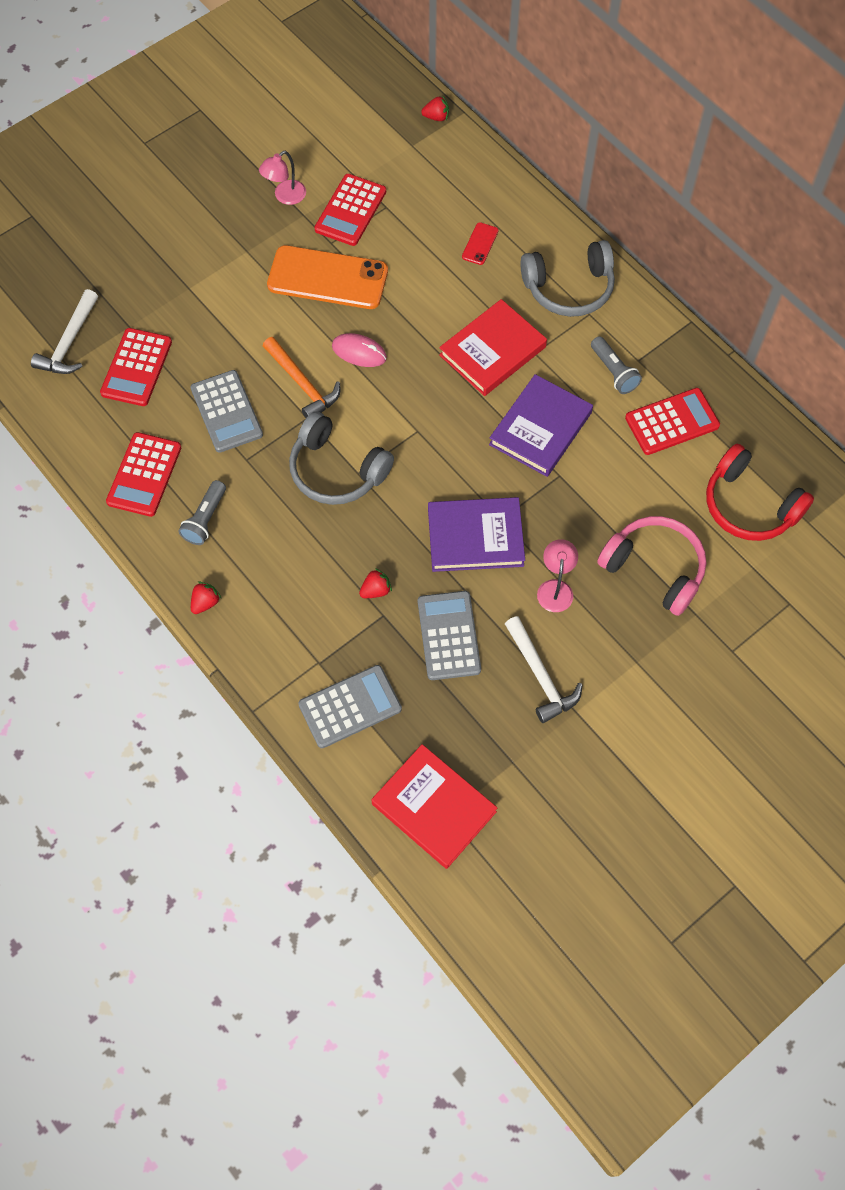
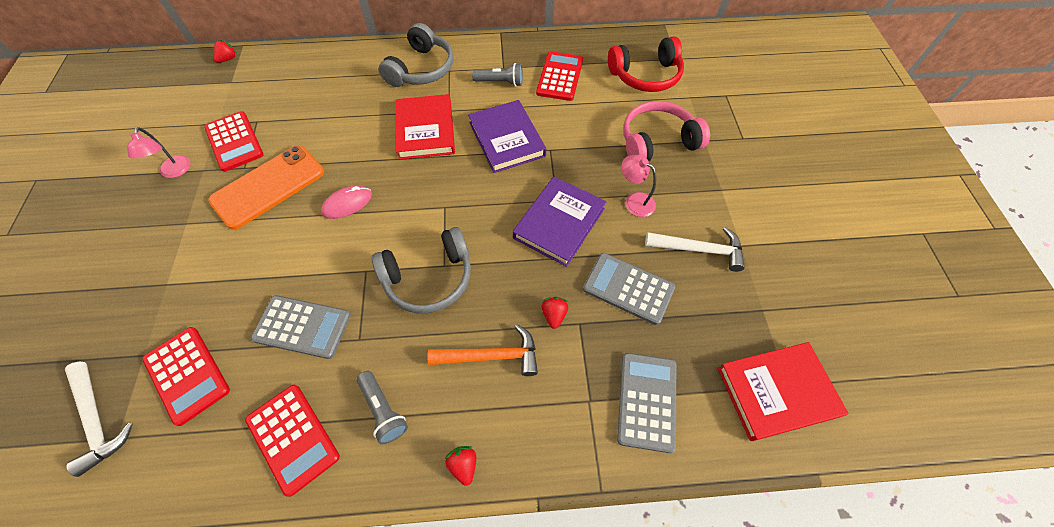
camera: 55 degrees left, 5 degrees down
orange hammer [263,337,340,418] -> orange hammer moved to [427,324,538,376]
red phone [462,222,498,265] -> none

